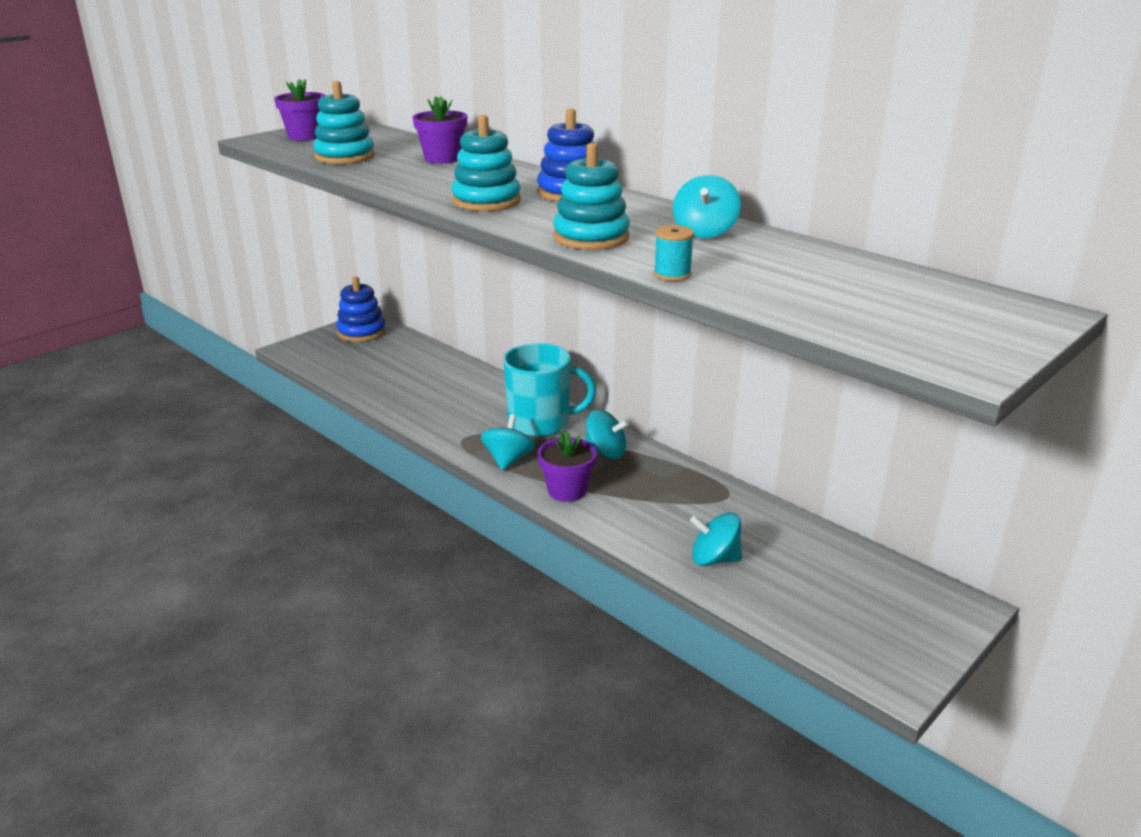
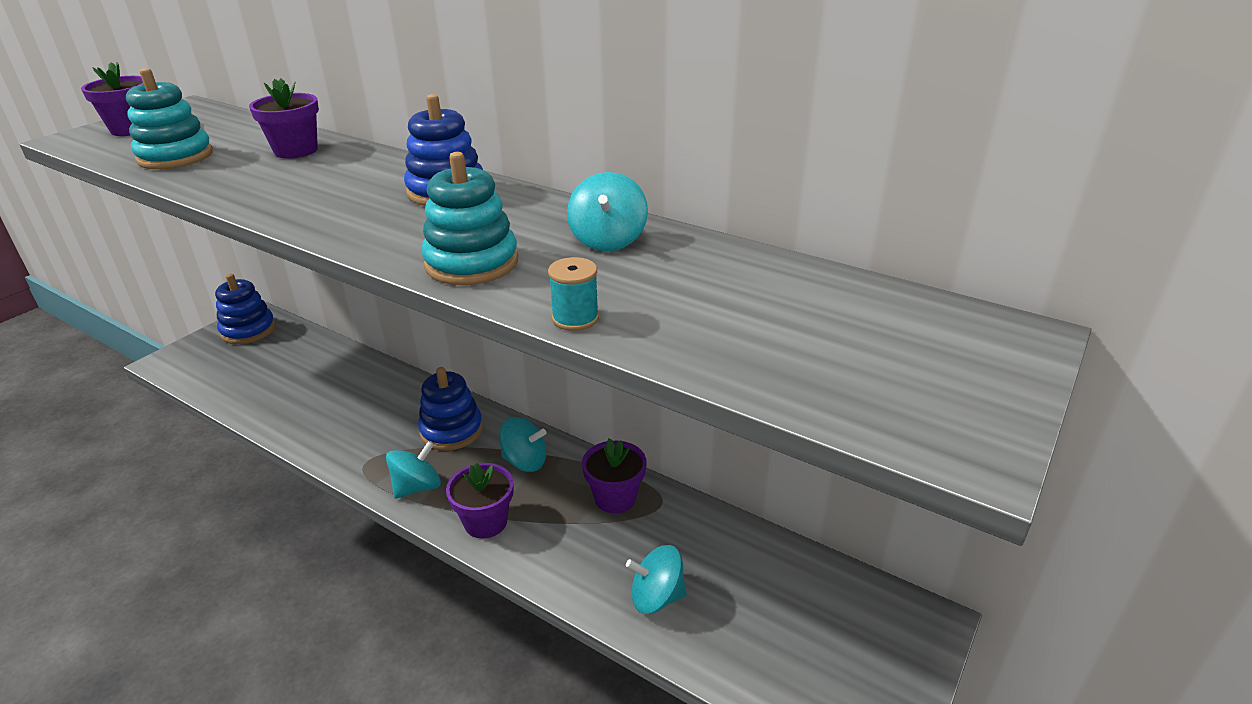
camera: 10 degrees left, 5 degrees up
turquoise stacking toy [452,115,521,211] -> none
turquoise spinning top [481,414,535,470] -> turquoise spinning top turned 45 degrees clockwise [386,441,441,498]
turquoise mug [503,343,596,437] -> blue stacking toy [418,367,483,451]
none -> purple flower pot [582,438,647,513]

